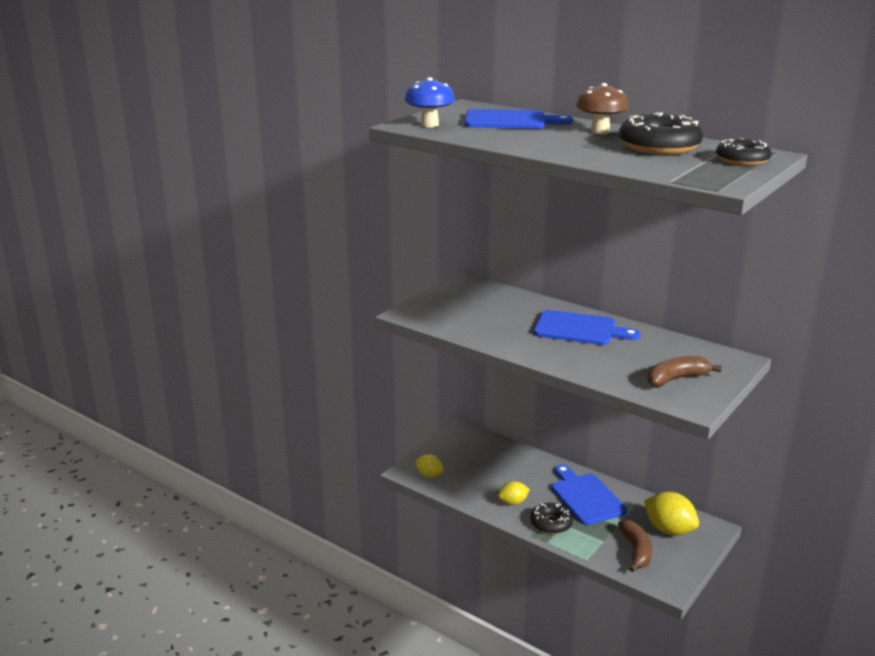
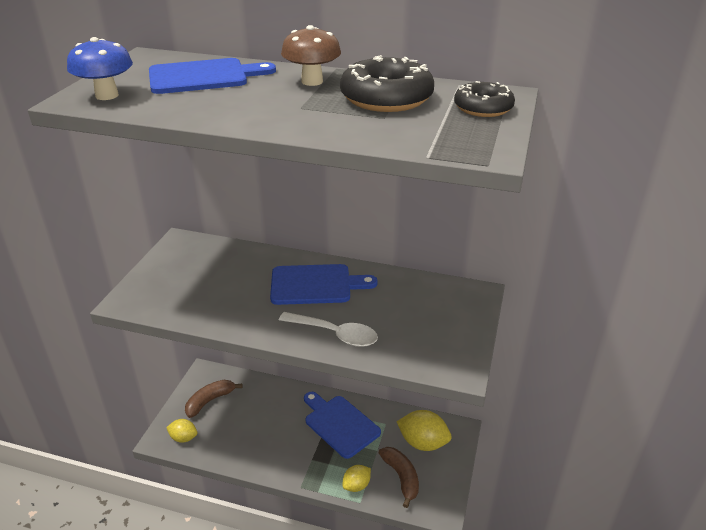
camera: 20 degrees left, 10 degrees up
yellow lemon [498,481,530,505] -> yellow lemon moved to [343,465,371,492]
black donut [530,503,573,534] -> none
brown banana [648,356,722,387] -> brown banana moved to [185,380,242,418]
none -> white spoon [279,312,378,347]

